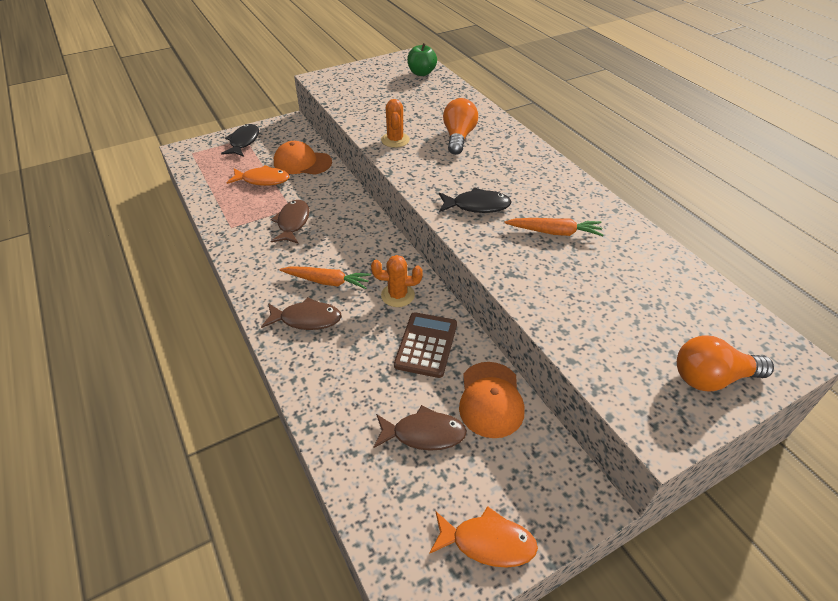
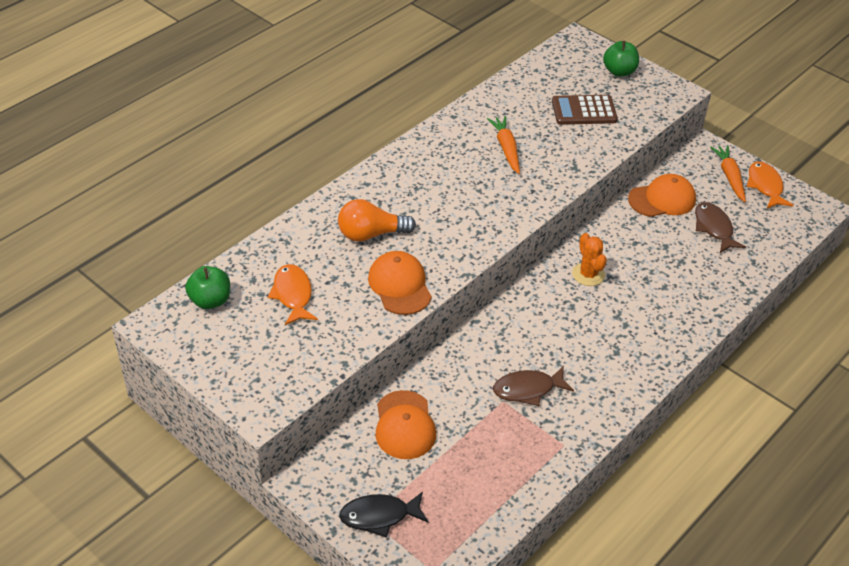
camera: 110 degrees left, 0 degrees up
orange fish [227,165,289,186] -> orange fish moved to [268,264,318,325]
brown fish [261,297,342,330] -> none
orange carrot [280,266,371,289] -> orange carrot moved to [710,145,746,202]
orange cactus [381,99,410,148] -> orange cap [368,251,432,315]
brown calculator [394,312,457,378] -> brown calculator moved to [552,95,618,125]
black fish [439,187,512,213] -> none
orange light bulb [677,335,774,392] -> green apple [603,41,639,77]

